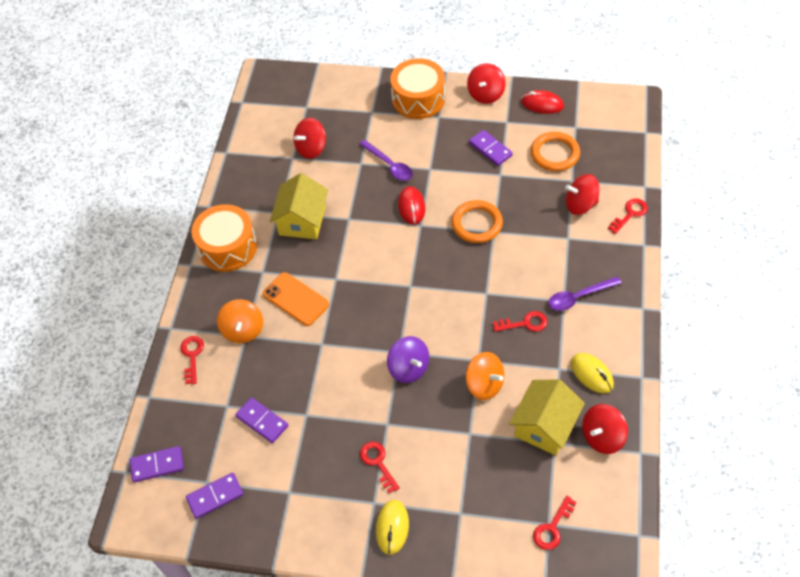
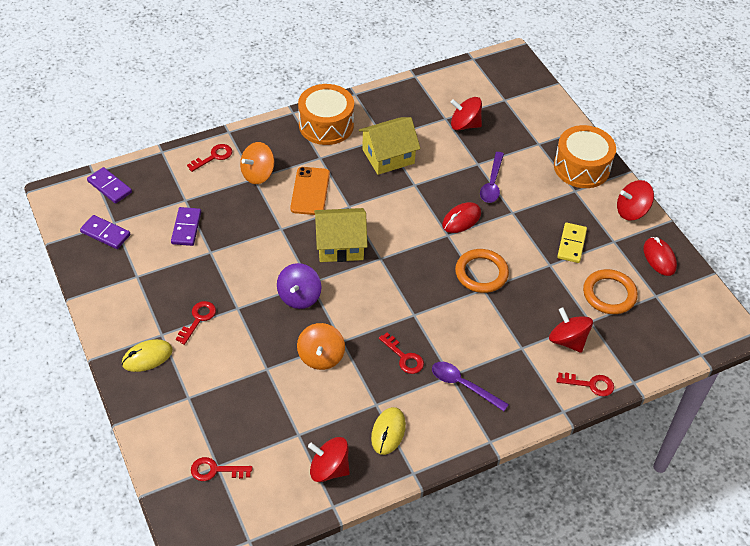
camera: 50 degrees right, 5 degrees down
purple domino [469,130,513,166] -> yellow domino [557,222,587,263]
yellow house [509,379,585,455] -> yellow house moved to [314,208,368,262]

